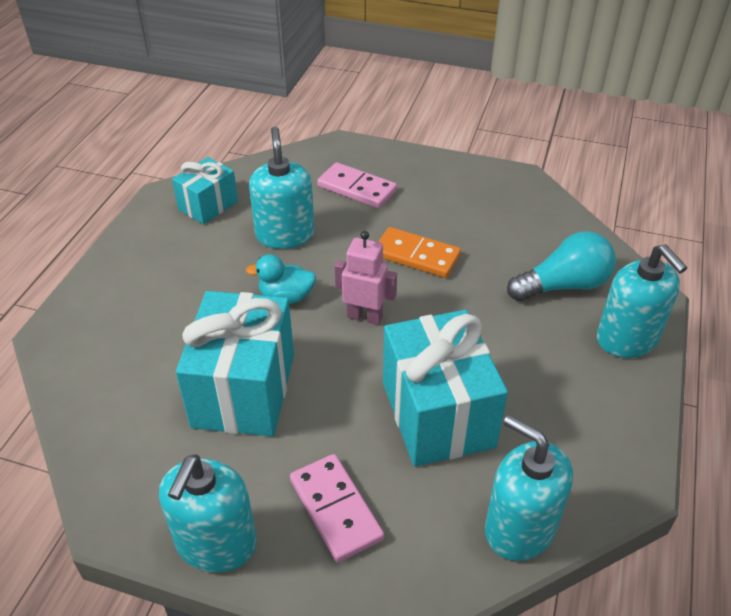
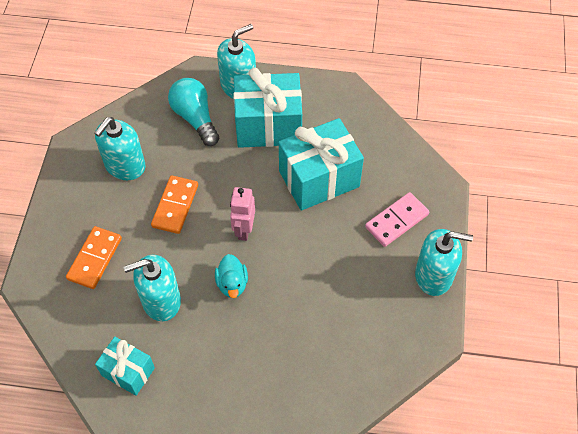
camera: 100 degrees left, 15 degrees up
turquoise gift [176,291,294,436] -> turquoise gift moved to [233,68,302,148]
pink domino [317,162,397,208] -> orange domino [66,226,122,289]
turquoise soap dispenser [485,415,573,561] -> turquoise soap dispenser moved to [94,117,145,180]

